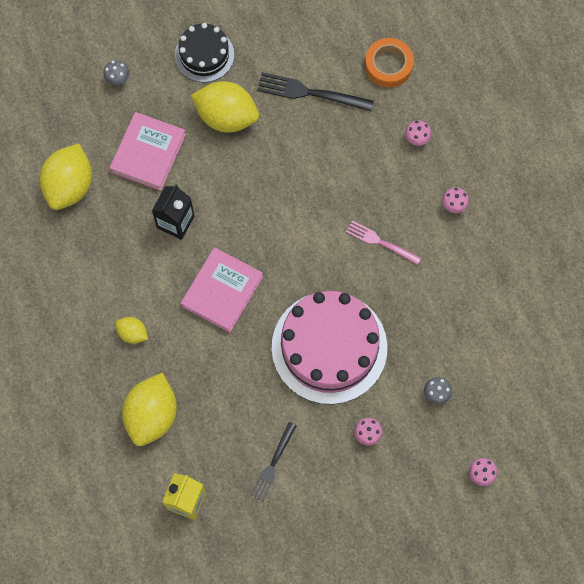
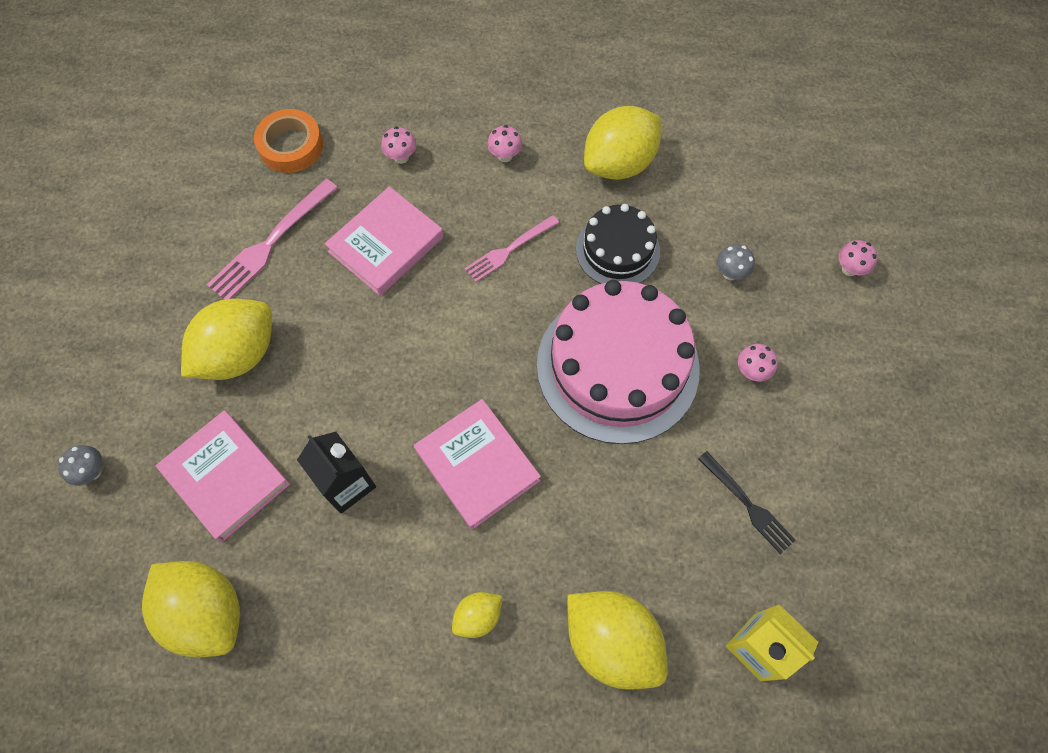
camera: 65 degrees left, 5 degrees down
black cake [175,23,234,82] -> black cake moved to [576,204,660,284]
black fork [257,72,374,112] -> pink fork [207,179,338,300]
none -> pink book [325,186,444,296]
none -> yellow lemon [584,106,661,180]

